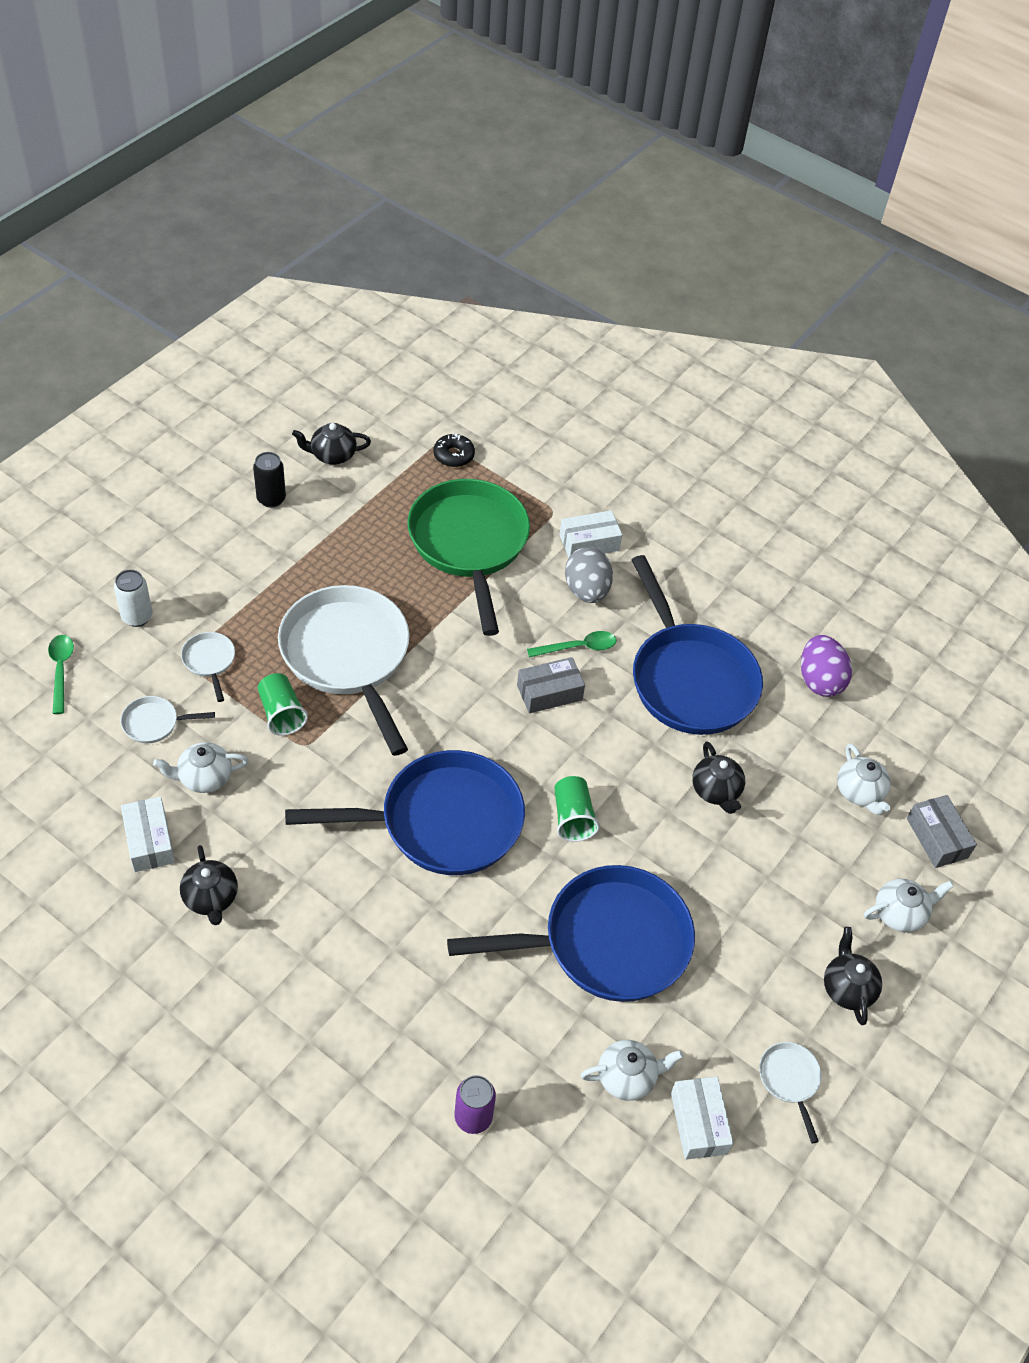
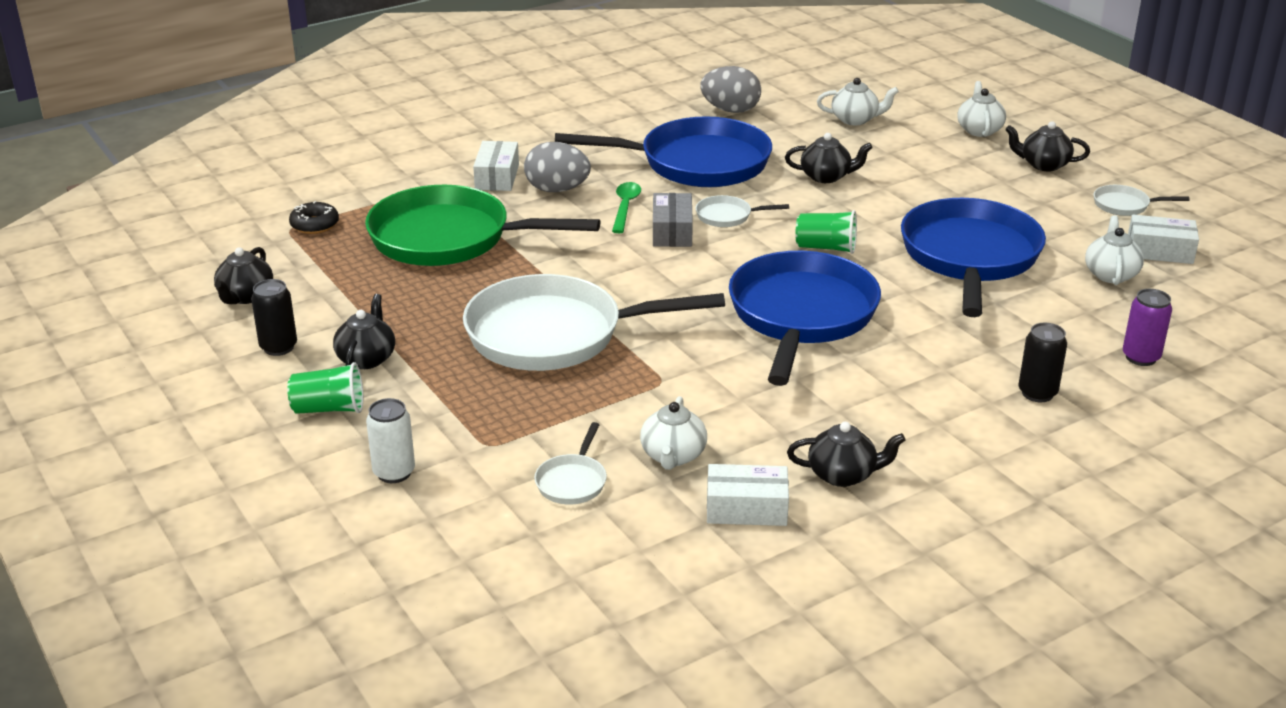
camera: 65 degrees left, 20 degrees down
green spoon [48,635,74,714] -> none
white pan [181,632,235,702] -> white pan moved to [695,195,789,227]
green cup [258,673,308,736] -> green cup moved to [287,362,363,414]
purple egg [801,635,852,697] -> grey egg [700,66,761,113]
grey box [907,795,977,868] -> none
none -> black teapot [333,294,395,369]
none -> black can [1019,323,1067,402]

